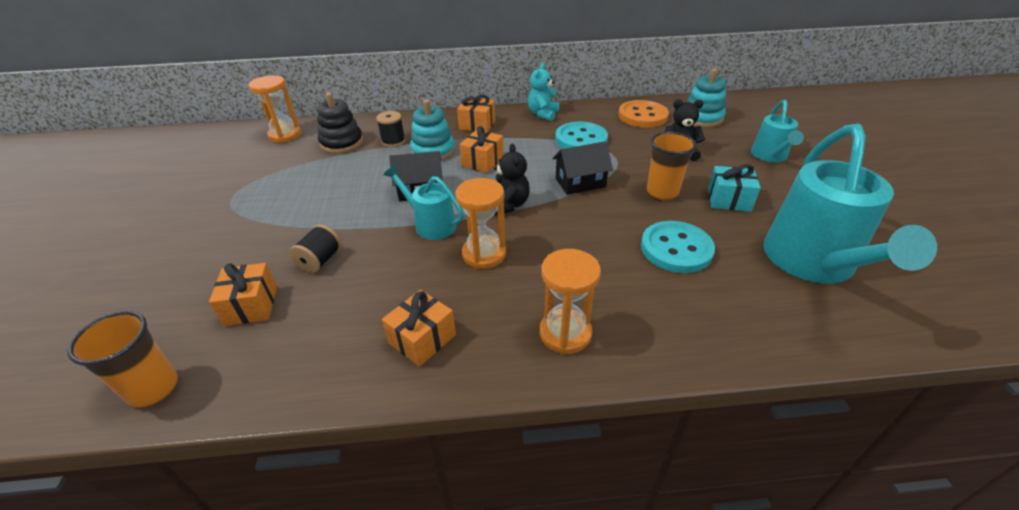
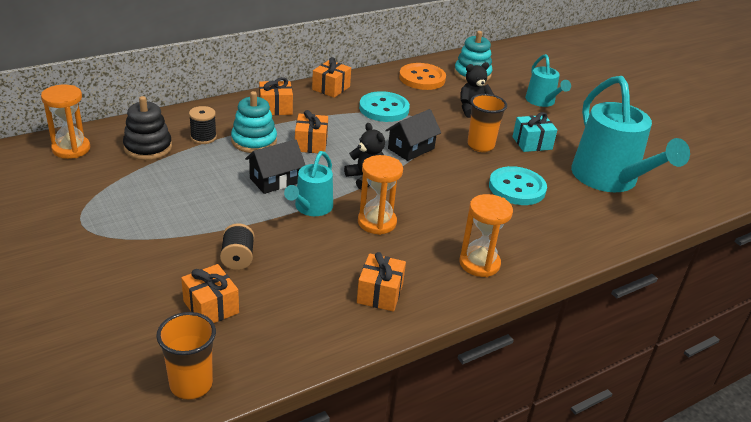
camera: 30 degrees left, 5 degrees down
turquoise watering can [383,165,464,240] -> turquoise watering can turned 75 degrees counterclockwise [284,151,333,216]
turquoise teddy bear [528,63,559,121] -> orange gift [312,57,351,98]

